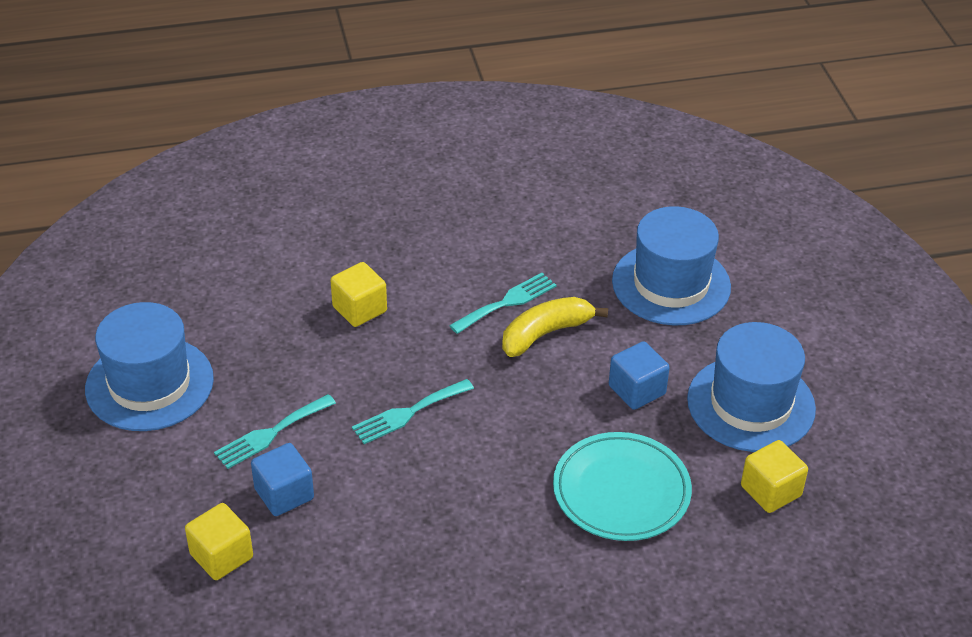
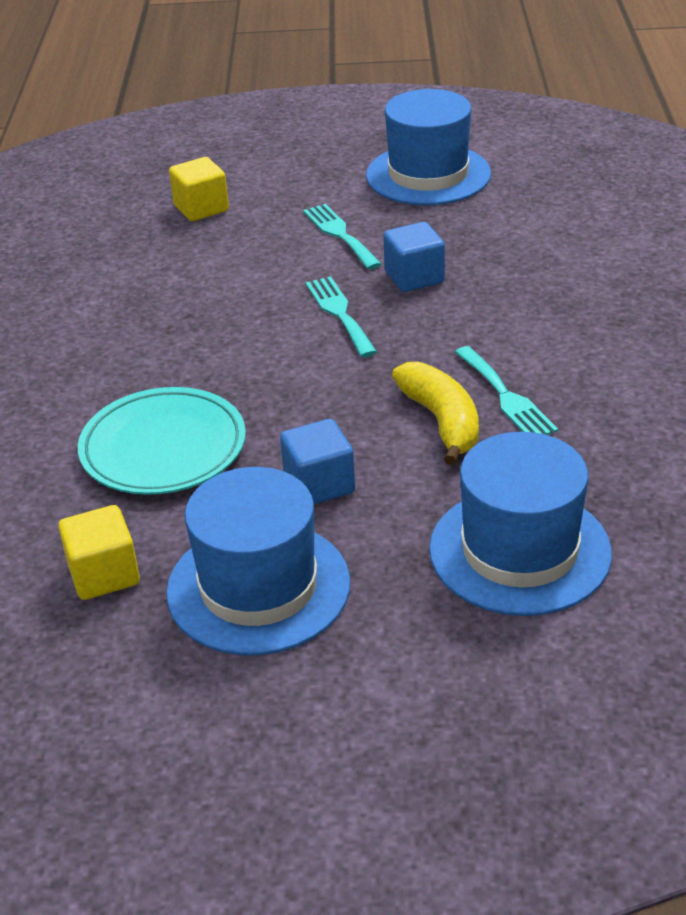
camera: 105 degrees right, 5 degrees down
blue cube [251,443,314,516] -> blue cube moved to [383,222,445,292]
yellow cube [330,262,387,327] -> none

